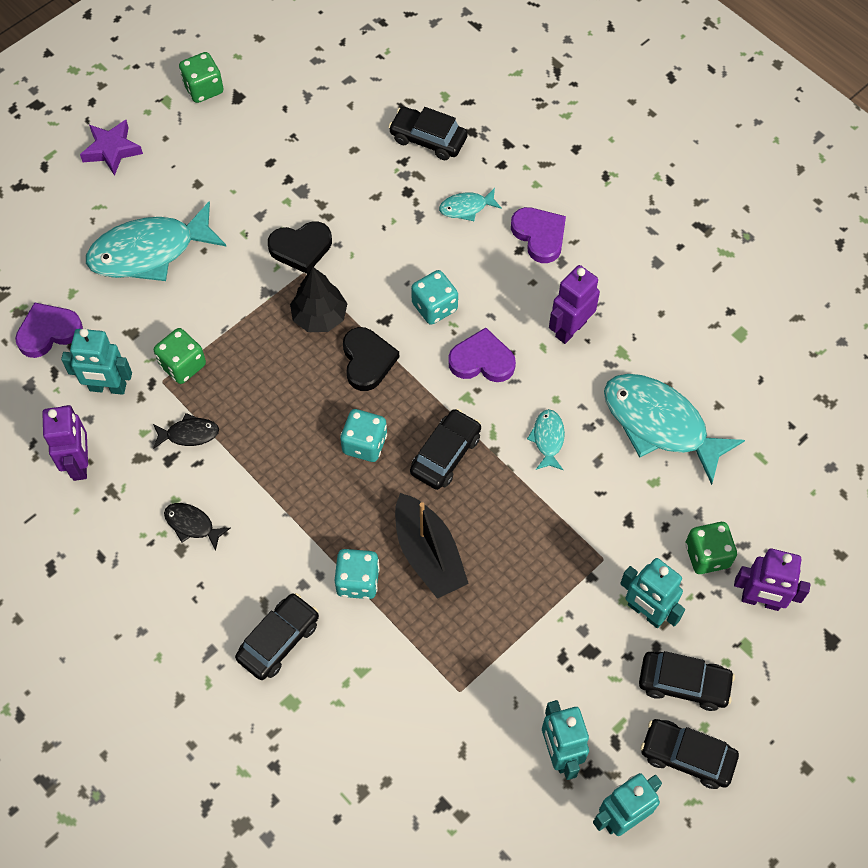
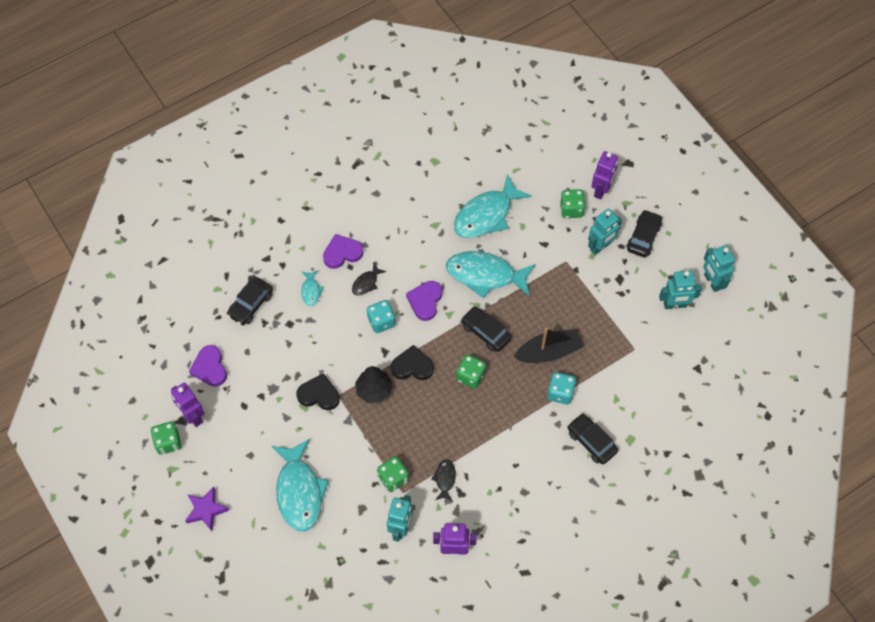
camera: 80 degrees left, 0 degrees up
purple heart [15,302,83,358] -> purple heart moved to [189,345,227,387]
black fish [164,503,230,551] -> black fish moved to [352,263,386,295]
black heart [268,221,332,274] -> black heart turned 75 degrees counterclockwise [296,373,340,410]
turquoise dice [340,409,387,462] -> green dice [456,354,486,389]
turquoise fish [527,409,565,470] -> turquoise fish [446,251,535,299], size x2.19
purple robot [549,265,600,344] -> purple robot moved to [171,383,204,427]
black car [640,719,739,789] -> none

